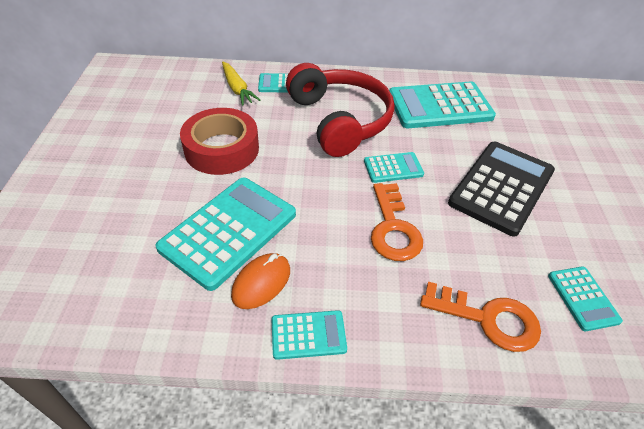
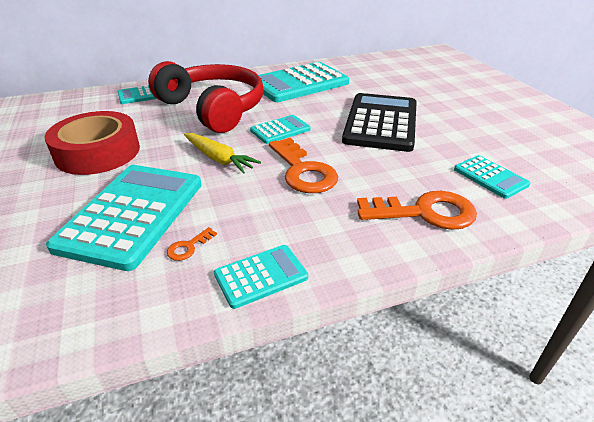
camera: 20 degrees left, 10 degrees down
yellow carrot [222,62,260,106] -> yellow carrot moved to [184,133,261,174]
orange mouse [231,253,290,309] -> orange key [167,227,217,261]

